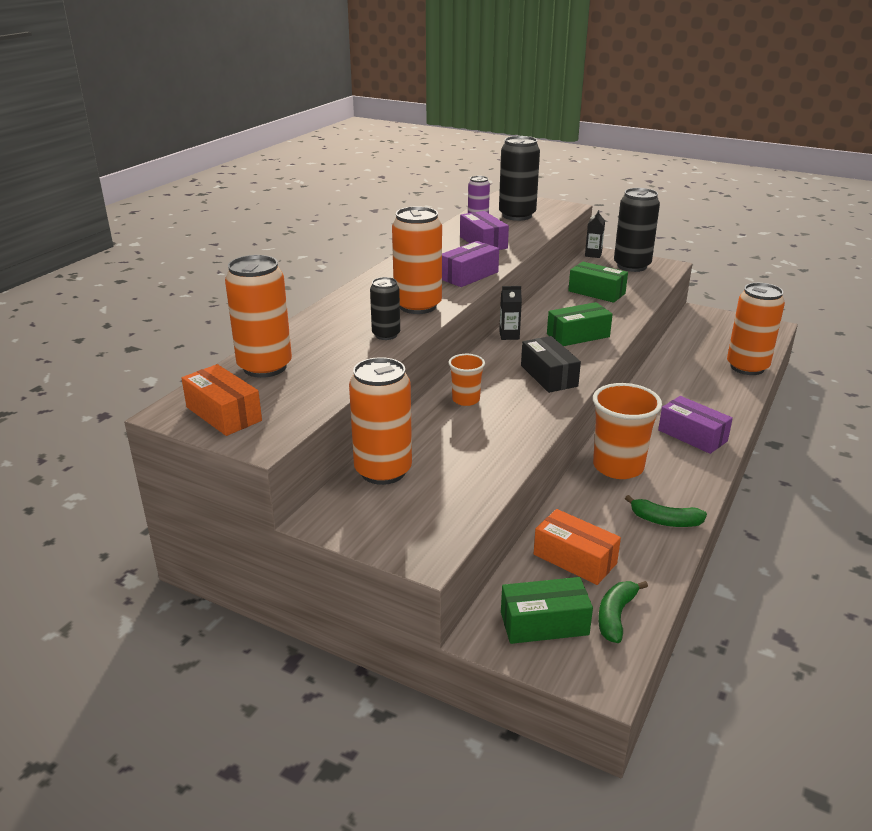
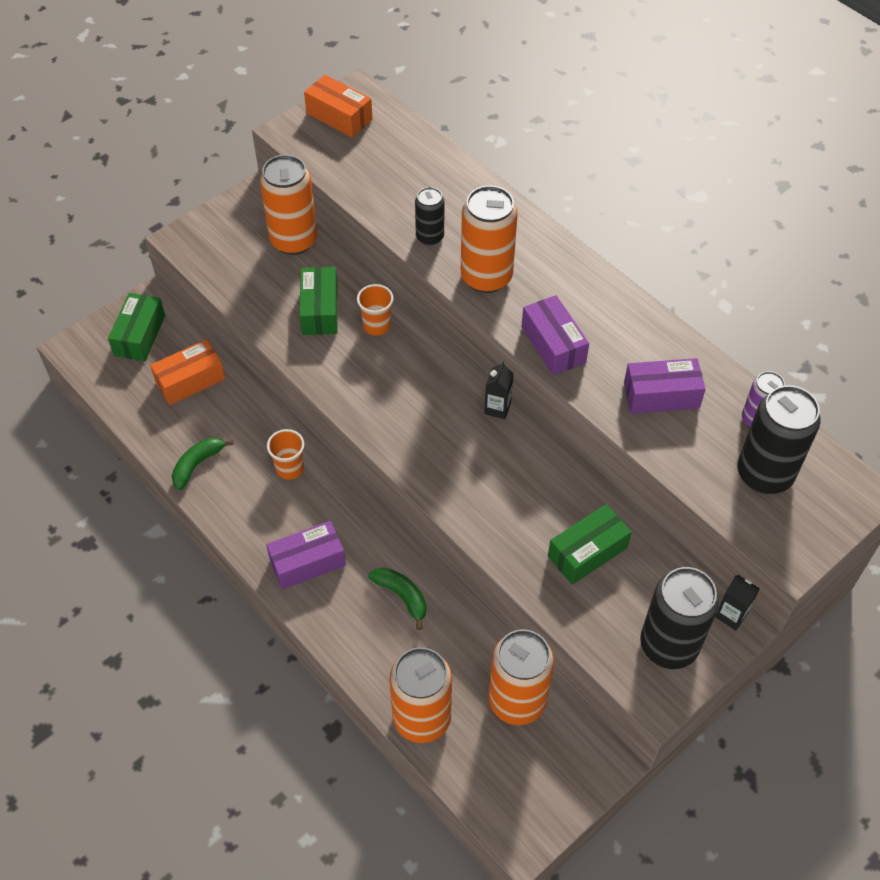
camera: 110 degrees right, 25 degrees up
orange box [181,364,262,436] -> orange box turned 60 degrees clockwise [304,75,373,138]
orange can [225,255,292,378] -> orange can moved to [489,629,554,725]
black box [521,336,581,393] -> none
green box [547,302,613,346] -> green box moved to [299,267,338,335]
orange cup [593,383,662,479] -> orange cup [267,429,304,480], size x0.55
green banana [598,581,648,643] -> green banana moved to [368,567,426,630]

